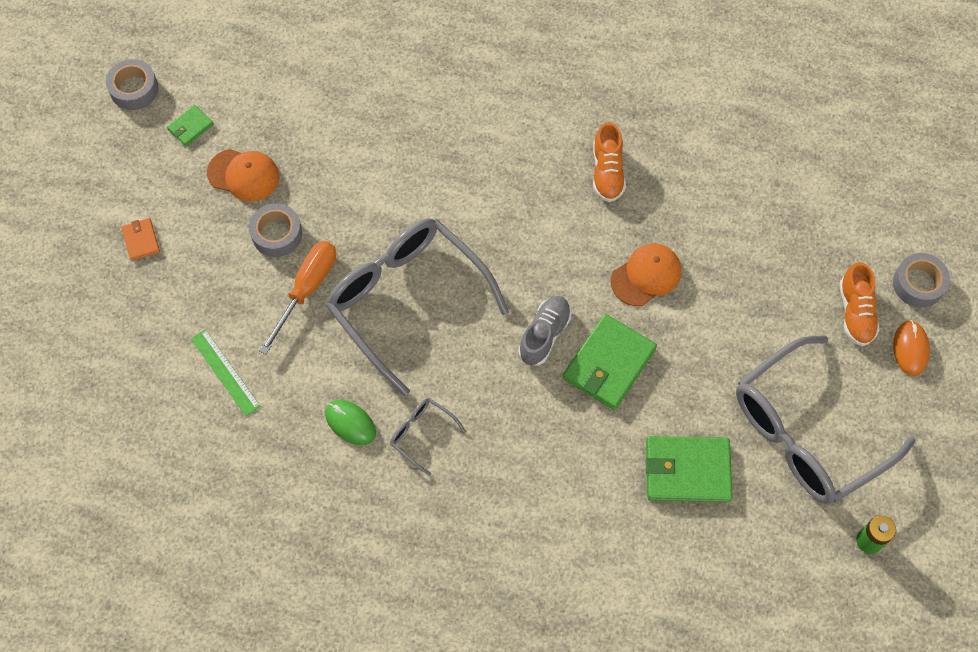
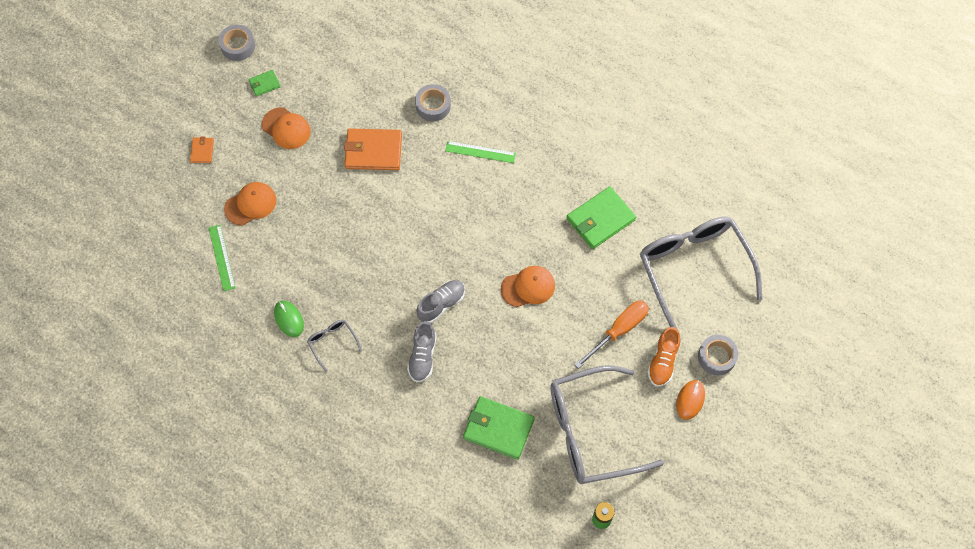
camera: 20 degrees right, 0 degrees up
grey tape [249,203,302,257] -> grey tape moved to [415,84,451,121]
orange screwdriver [259,241,336,354] -> orange screwdriver moved to [574,300,649,369]
grey glasses [326,218,509,396] -> grey glasses moved to [640,217,763,330]
green wallet [563,314,657,410] -> green wallet moved to [567,186,636,249]
orange shoe [593,122,626,202] -> none
none -> orange cap [224,182,277,226]
none -> orange wallet [344,128,402,170]
none -> grey shoe [407,321,436,383]
none -> green ruler [445,141,516,163]

